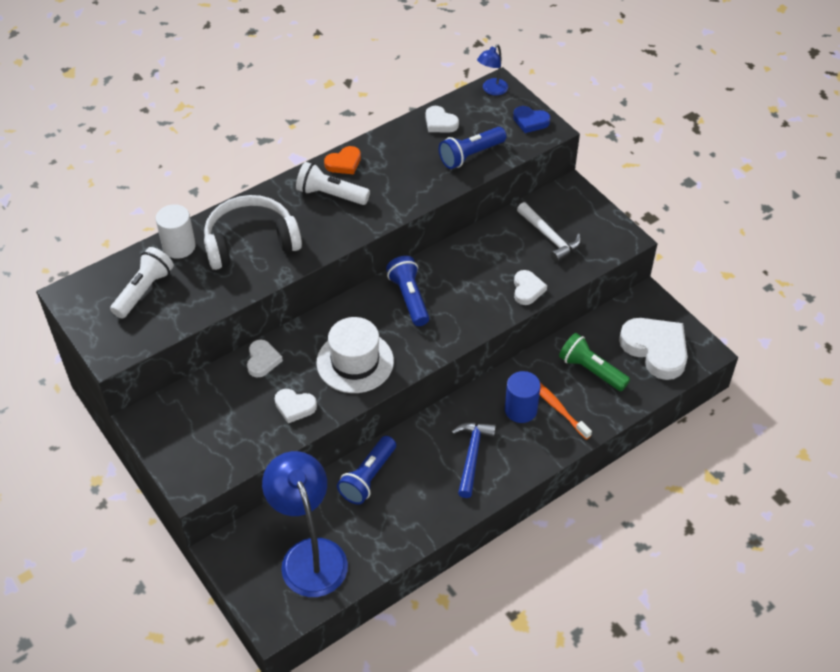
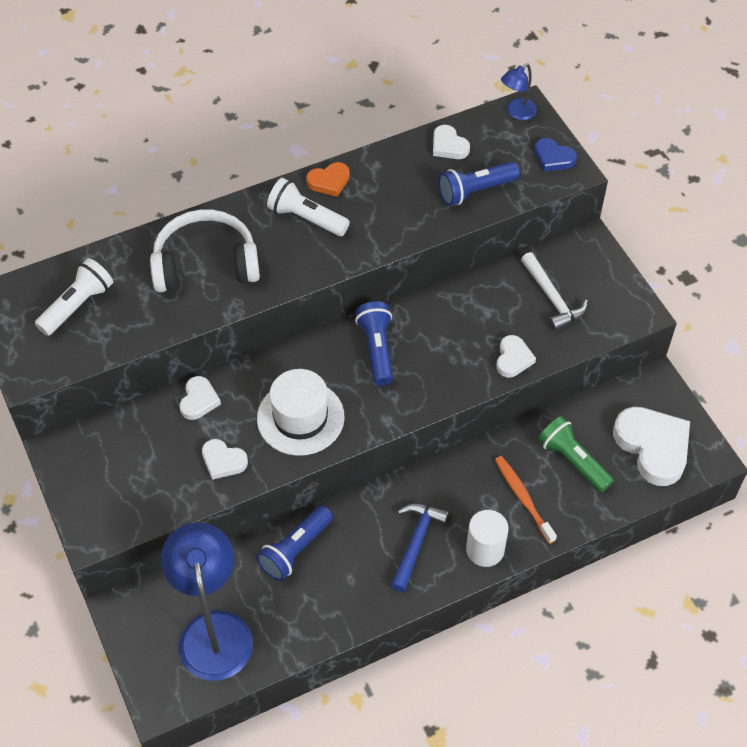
camera: 10 degrees right, 5 degrees up
white cylinder [156,204,196,259] -> white cylinder moved to [466,510,508,567]
blue cylinder [505,371,541,423] -> none

